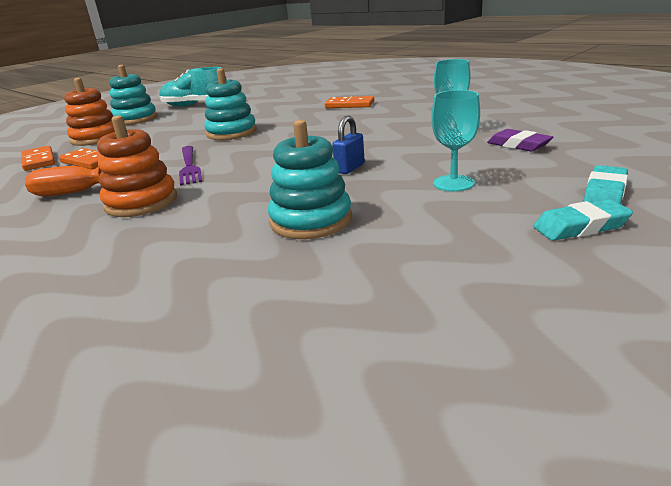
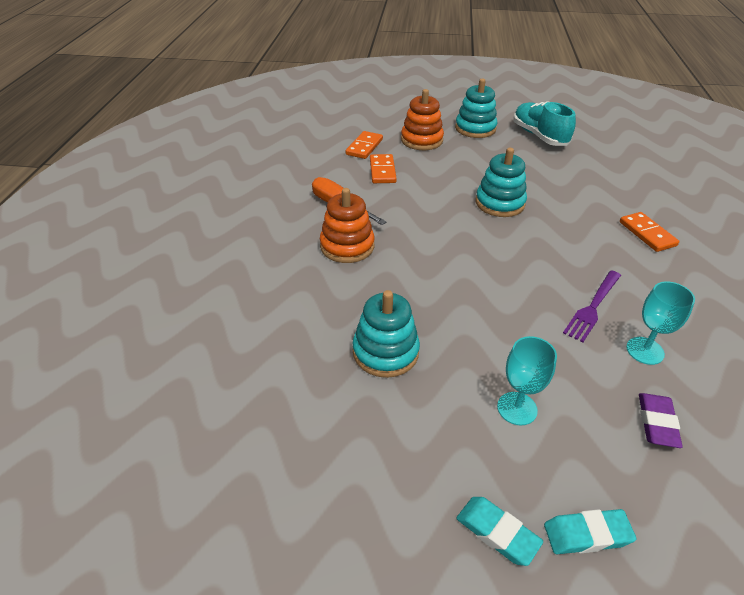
camera: 50 degrees right, 15 degrees up
purple fork [179,146,202,186] -> purple fork moved to [563,270,621,342]
blue padlock [332,116,365,174] -> none

